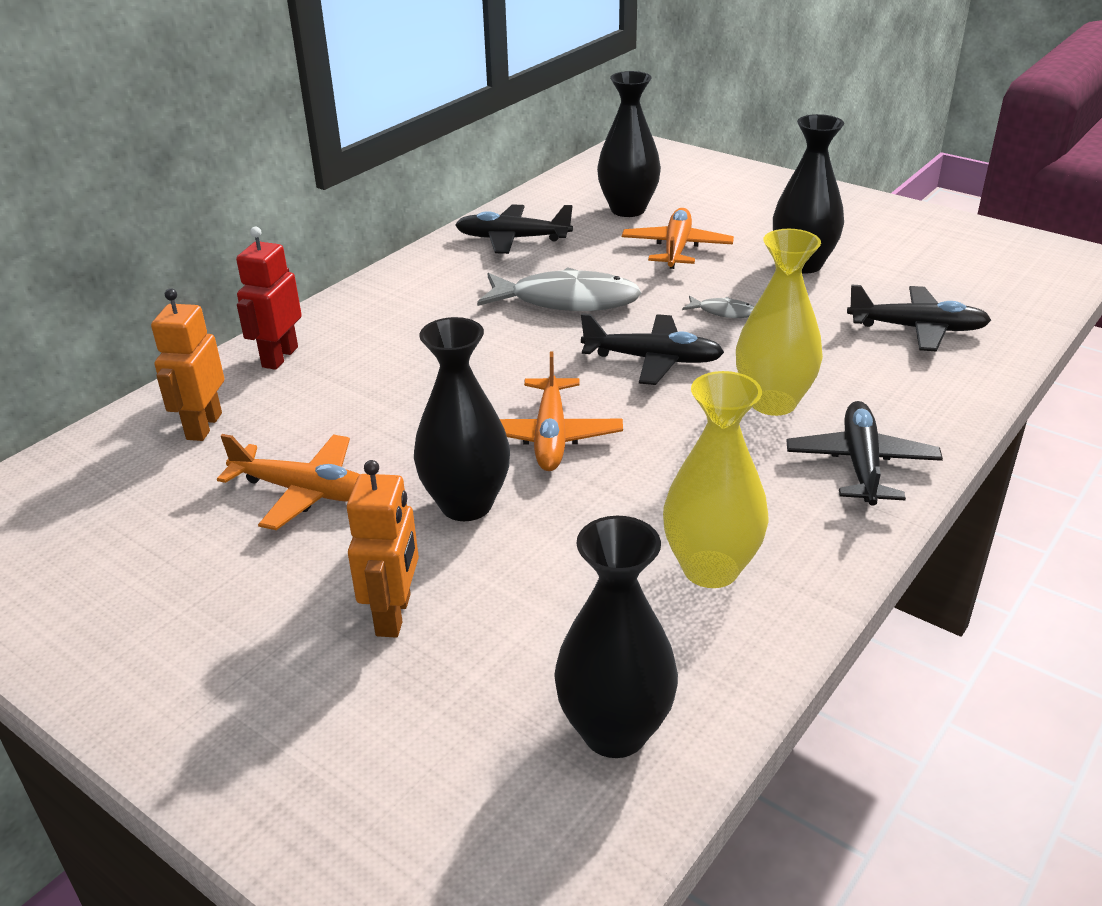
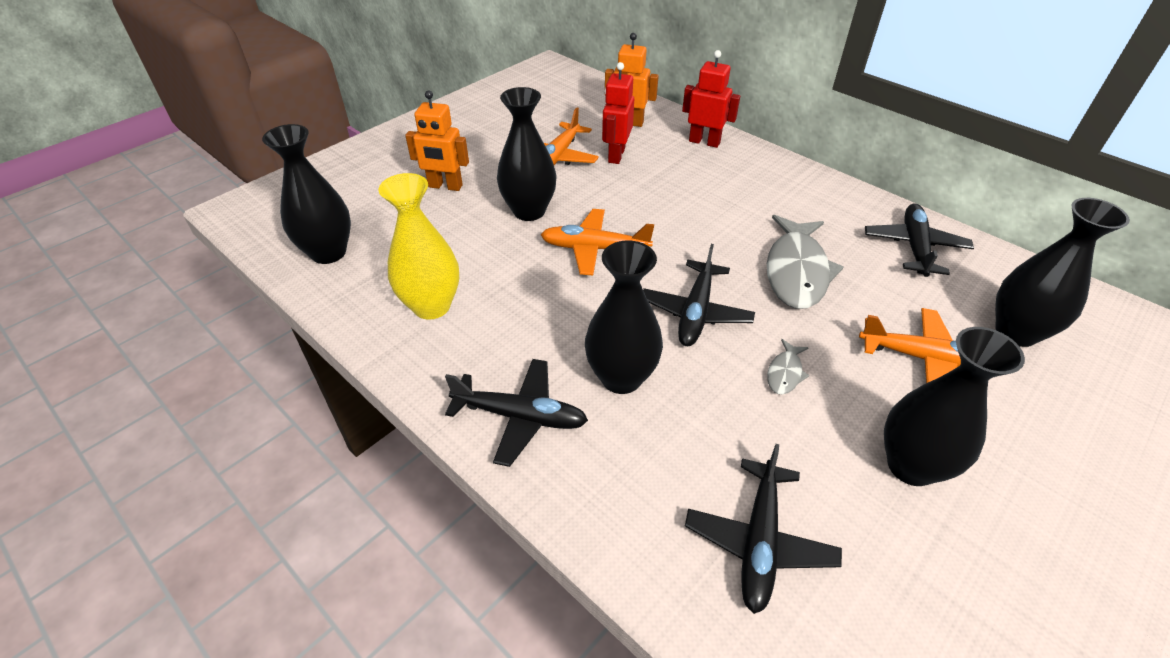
camera: 95 degrees right, 10 degrees up
yellow vase [736,229,823,416] -> black vase [585,240,663,394]
none -> red robot [602,62,634,164]

